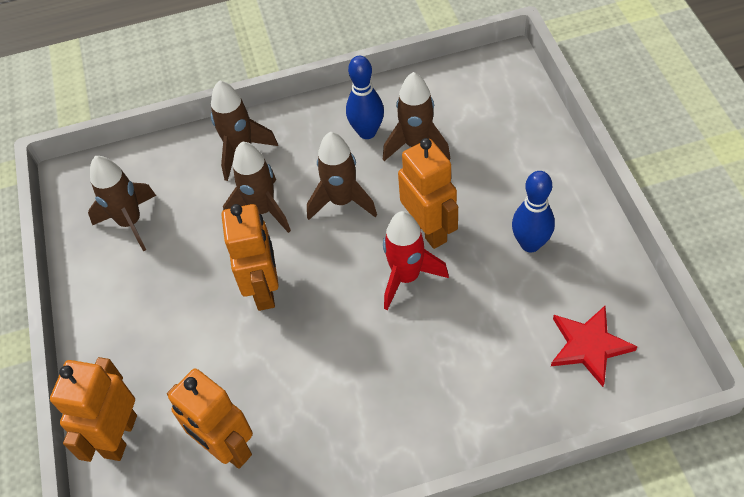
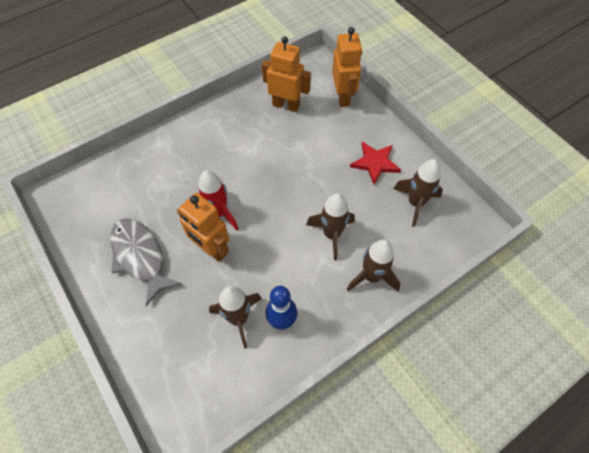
camera: 155 degrees right, 5 degrees up
orange robot [221,204,279,311] -> none
brown rocket [307,132,377,220] -> none
blue bowling pin [512,171,555,252] -> grey fish [110,218,182,306]
red star [551,306,638,387] -> red star moved to [350,142,401,184]

